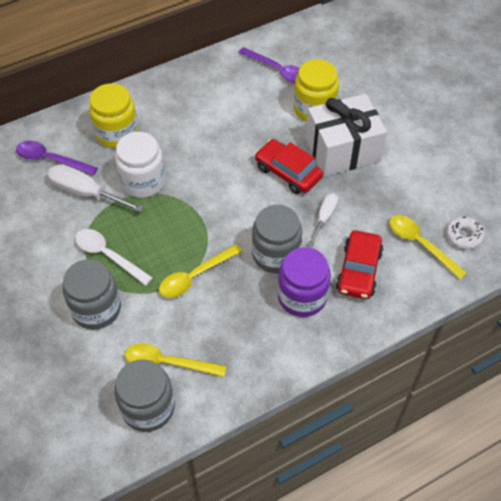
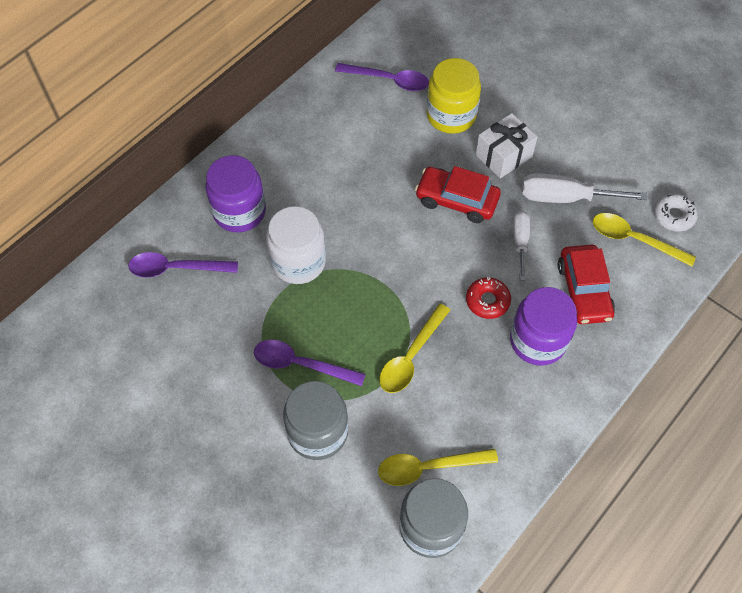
camera: 20 degrees left, 5 degrees up
white screwdriver [47,164,144,212] -> white screwdriver moved to [522,173,648,203]
white spoon [75,229,153,286] -> purple spoon [254,340,365,386]
yellow jar [89,83,138,148] -> purple jar [205,155,266,233]
grey jar [252,205,302,273] -> red donut [466,277,511,319]
white gift [305,94,387,177] -> white gift [476,113,538,178], size x0.61

